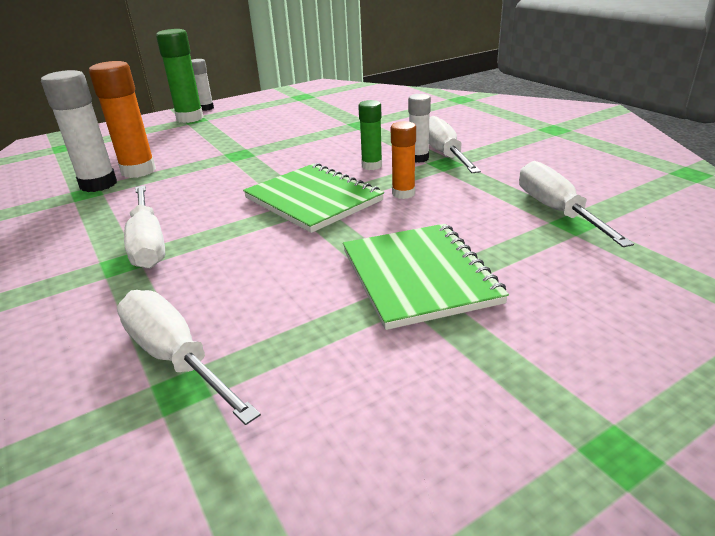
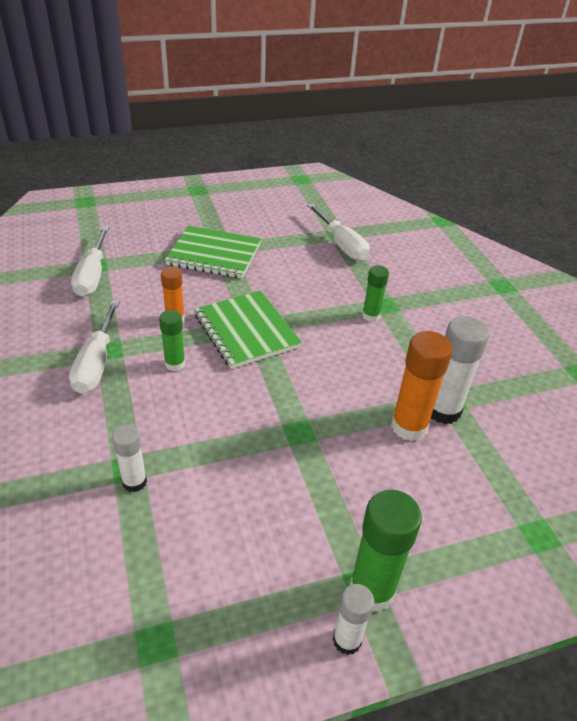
camera: 170 degrees left, 10 degrees up
white screwdriver [124,185,165,269] -> green glue stick [362,265,389,322]
green notebook [343,224,509,330] -> green notebook turned 75 degrees counterclockwise [165,226,261,278]
white glue stick [408,94,431,163] -> white glue stick moved to [112,425,147,492]

